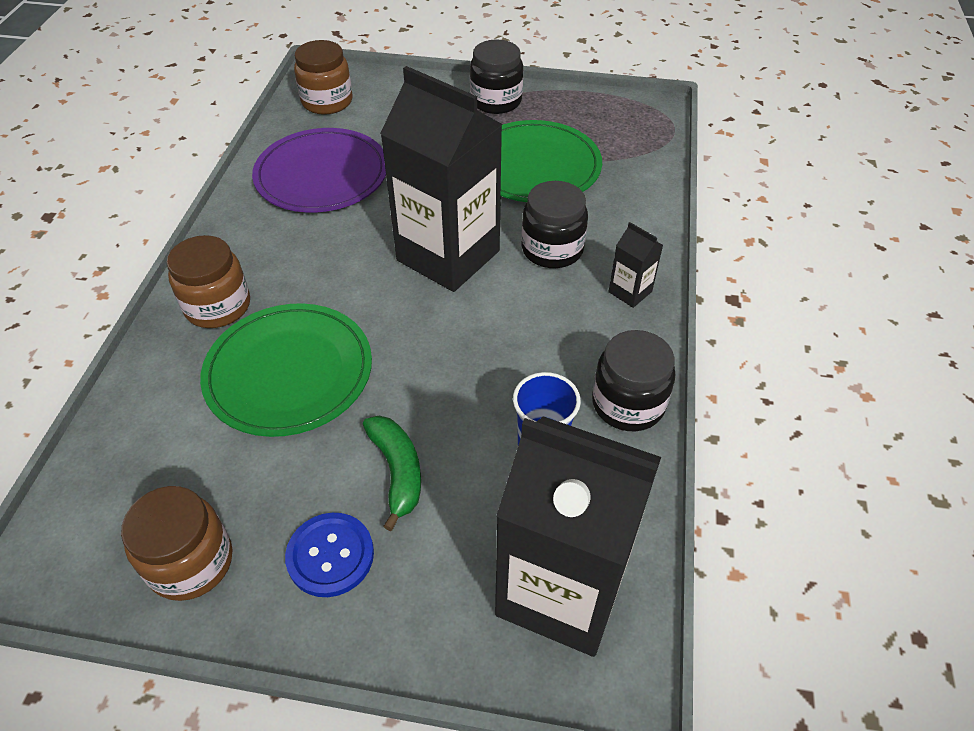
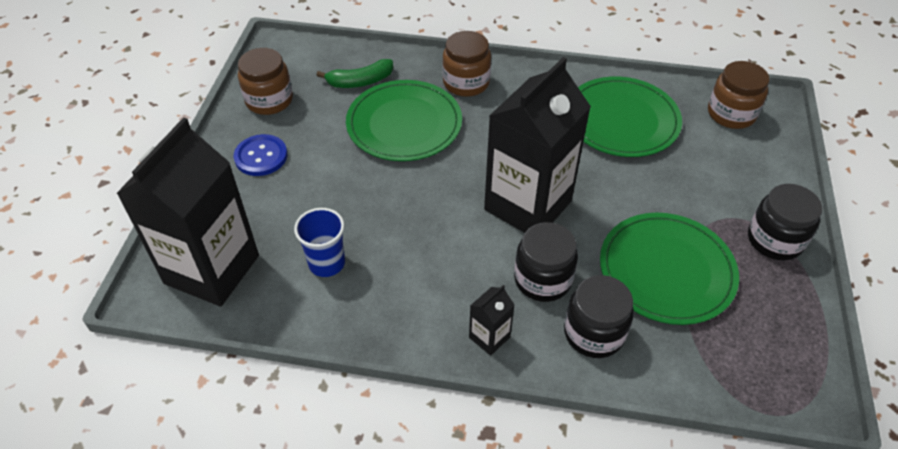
camera: 90 degrees right, 0 degrees up
purple plate [252,128,386,212] -> green plate [578,77,682,157]
green banana [363,416,421,531] -> green banana moved to [317,59,393,88]
black jar [592,330,675,431] -> black jar moved to [564,275,634,358]

